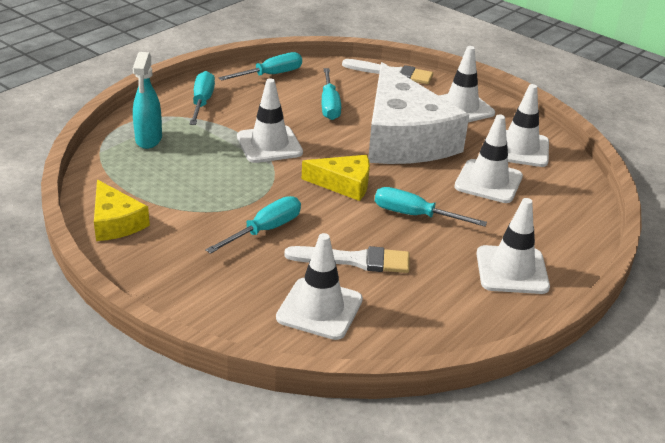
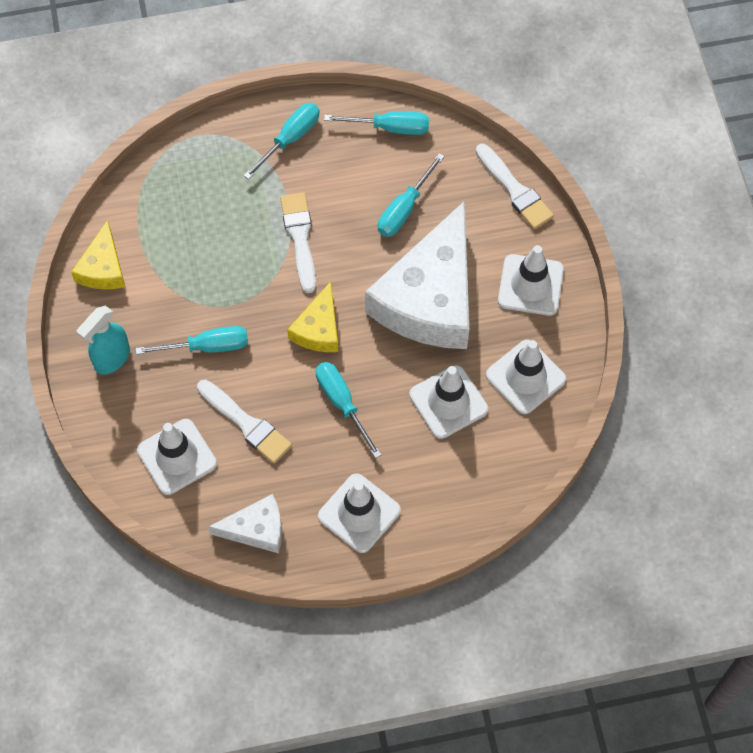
camera: 40 degrees right, 30 degrees up
turquoise spray bottle [133,52,162,149] -> turquoise spray bottle moved to [76,306,130,375]
white traffic cone [237,78,303,163] -> white brush [280,192,316,293]
yellow cheese [302,155,370,201] -> yellow cheese turned 60 degrees clockwise [287,282,338,352]
none -> white cheese [208,494,282,553]

